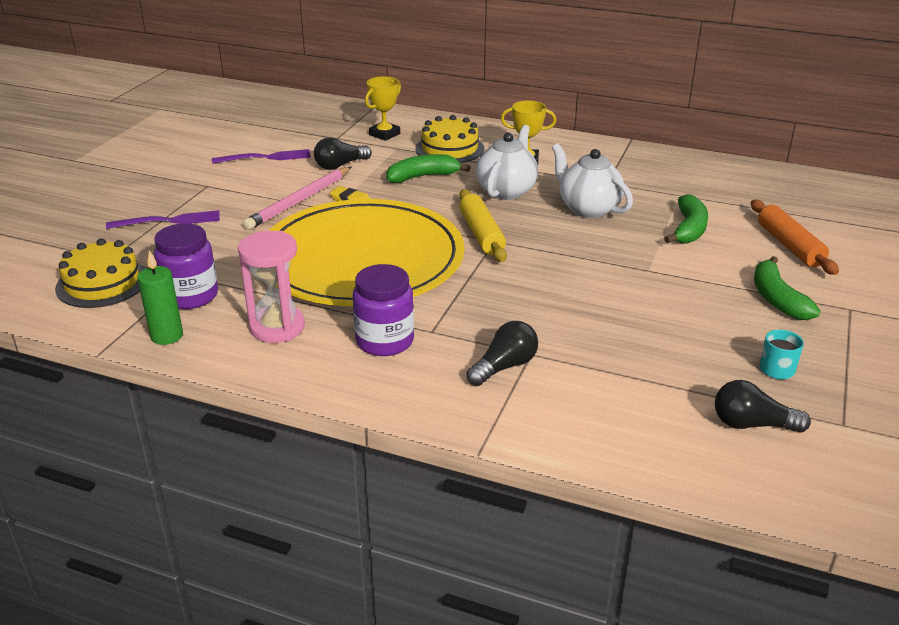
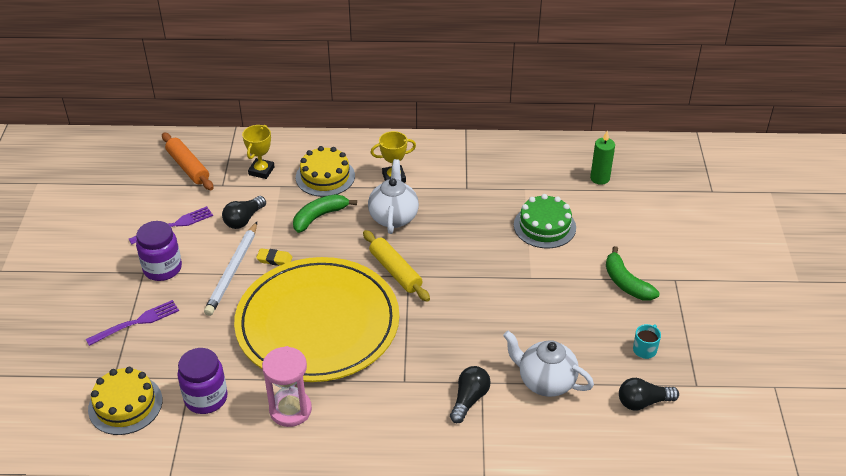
camera: 20 degrees left, 10 degrees up
green candle [138,250,183,345] -> green candle moved to [590,131,615,185]
pink pencil [242,167,351,230] -> white pencil [204,222,257,316]
purple jar [353,264,414,356] -> purple jar moved to [136,221,182,281]
white teapot [552,143,633,218] -> white teapot moved to [503,331,594,397]
green banana [664,194,708,244] -> green cake [514,194,576,248]
orange rolling pin [751,200,839,275] -> orange rolling pin moved to [162,133,213,190]

